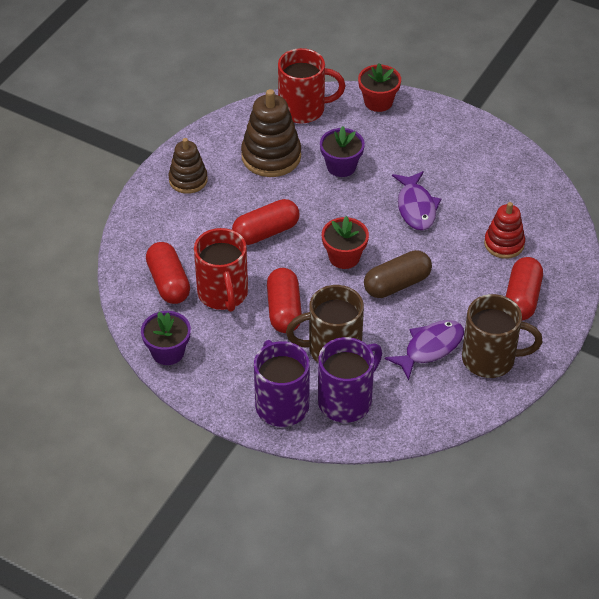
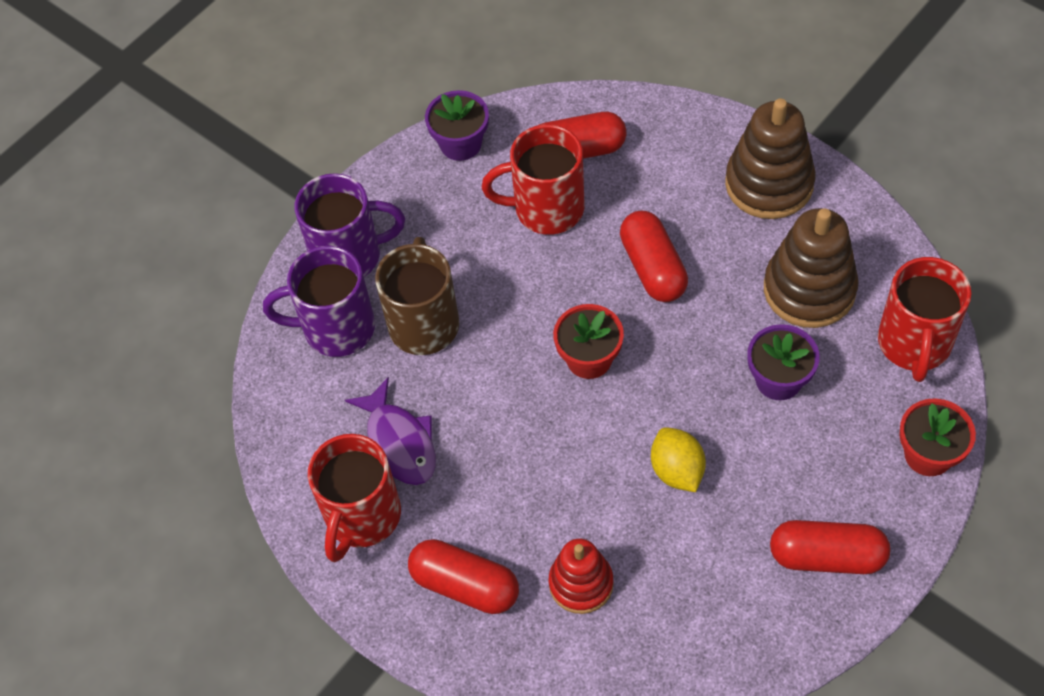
camera: 105 degrees right, 10 degrees up
brown stacking toy [169,138,208,194] -> brown stacking toy [725,98,816,219], size x1.57
red capsule [267,268,302,333] -> red capsule moved to [770,520,890,574]
purple mug [318,337,382,423] -> purple mug turned 120 degrees clockwise [263,246,375,357]
brown capsule [364,250,432,298] -> none
purple fish [392,171,441,231] -> yellow lemon [651,427,706,492]
brown mug [462,294,542,378] -> red mug [308,434,401,562]

